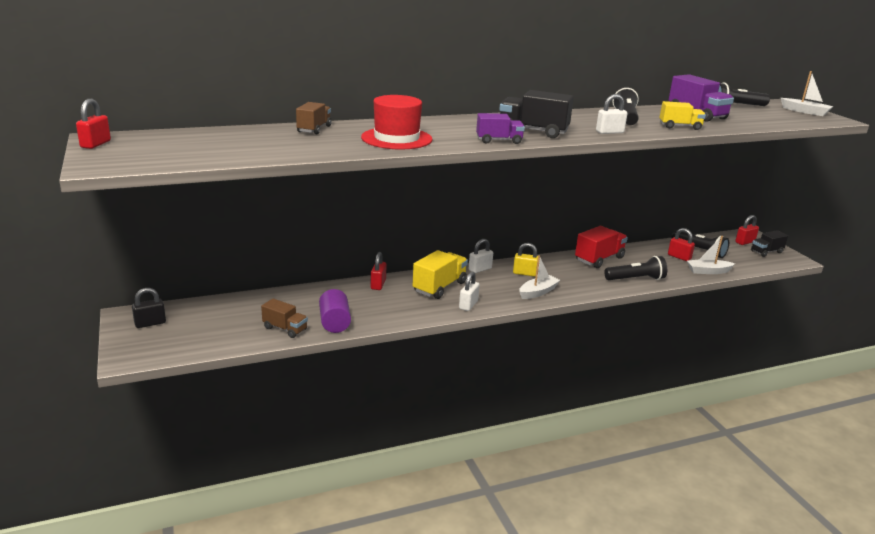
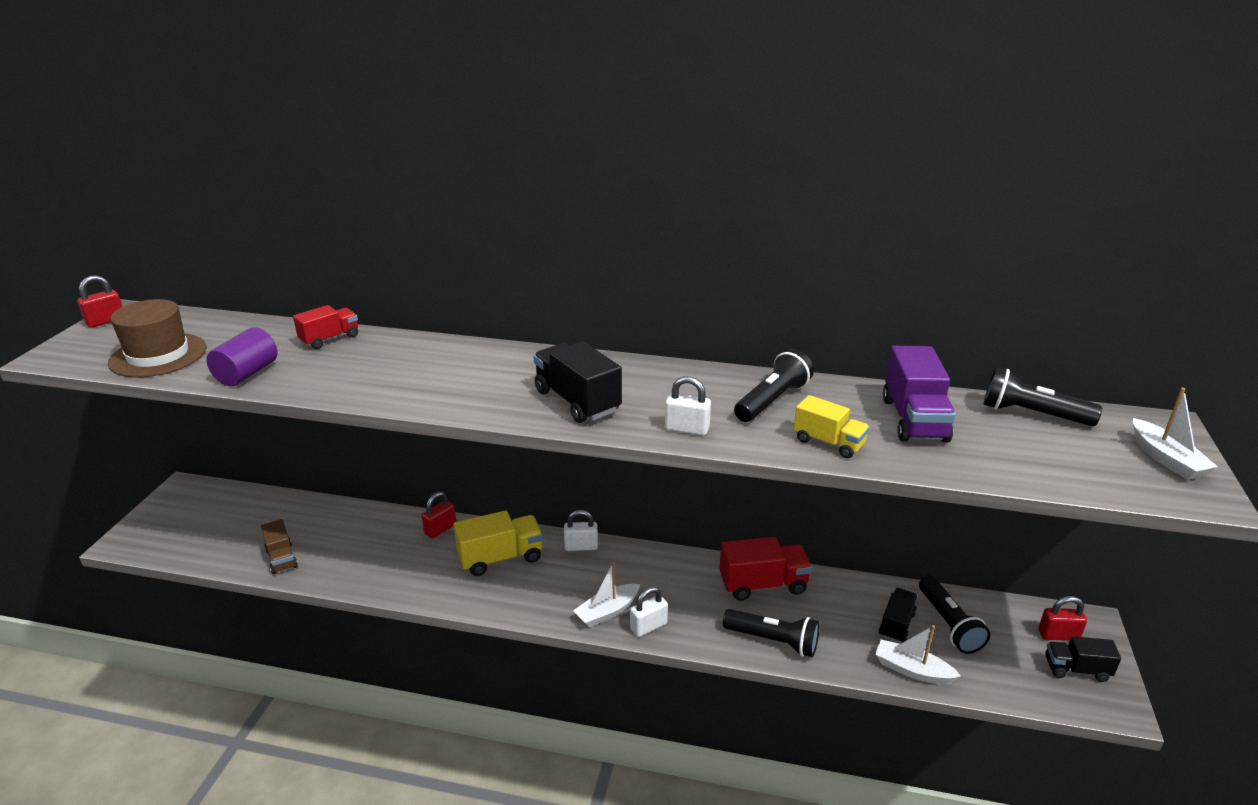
camera: 35 degrees right, 5 degrees up
black padlock [132,288,166,328] -> none
brown truck [296,102,332,134] -> red truck [293,305,358,349]
purple cylinder [319,289,351,333] -> purple cylinder moved to [206,327,278,386]
red hat [361,95,433,150] -> none
white padlock [459,271,480,311] -> white padlock moved to [630,587,668,637]
purple truck [476,113,525,144] -> none
yellow padlock [513,243,538,277] -> none
white boat [519,255,560,299] -> white boat turned 150 degrees clockwise [573,562,640,627]
red padlock [668,228,695,261] -> black truck [879,588,918,643]
none -> brown hat [108,299,206,377]

